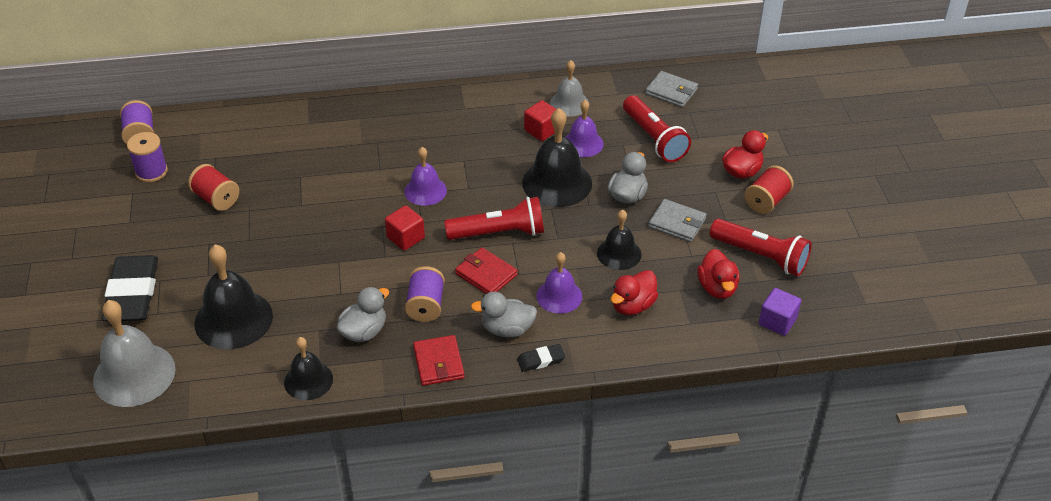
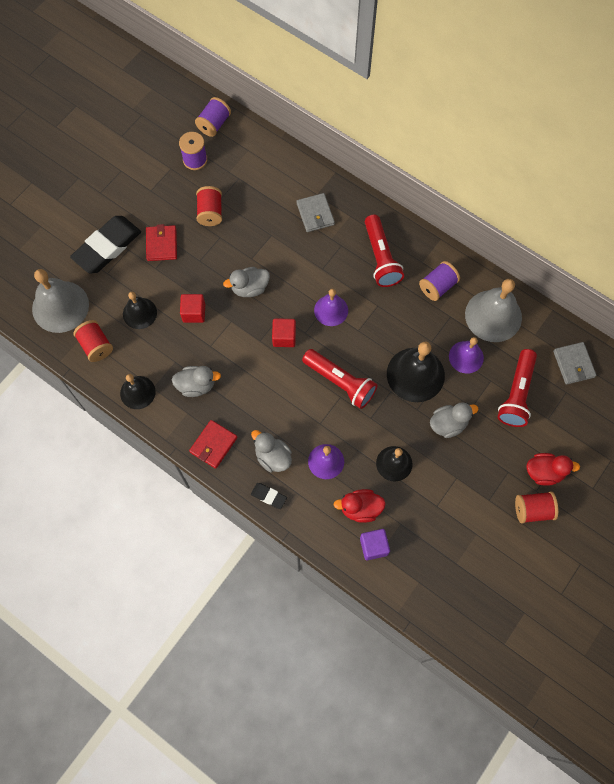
camera: 45 degrees right, 25 degrees up
black bell [194,244,273,349] -> black bell [123,292,157,329], size x0.60
purple spool [405,266,445,322] -> purple spool moved to [419,261,460,301]
red wallet [455,248,517,294] -> red wallet moved to [146,224,177,261]
red cube [524,100,556,141] -> red cube moved to [180,294,205,323]
grey bell [550,60,589,117] -> grey bell [465,279,522,342], size x1.66
grey wallet [648,199,706,242] -> grey wallet moved to [297,193,335,232]
red duck [697,249,740,299] -> none
red flashlight [710,219,812,276] -> red flashlight moved to [365,214,404,287]
purple cube [759,288,801,336] -> purple cube moved to [360,529,390,561]
none -> red spool [73,320,113,362]
none -> grey duck [223,267,270,297]

